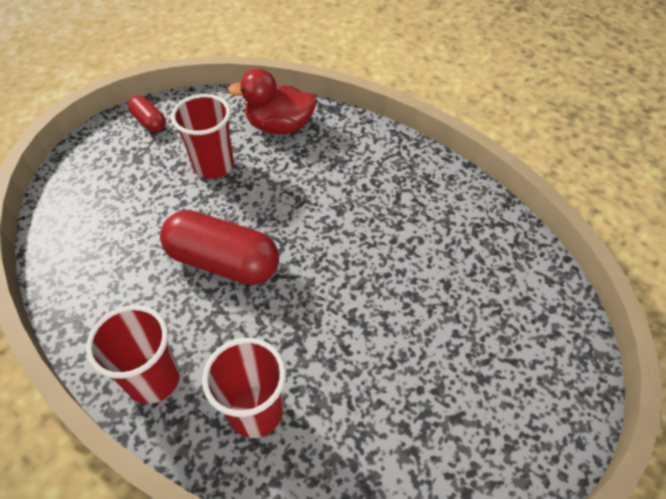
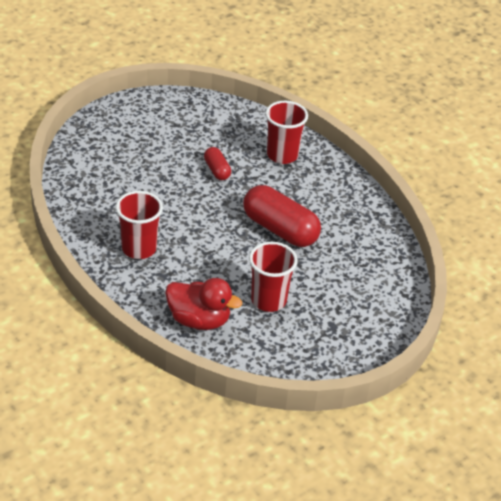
camera: 165 degrees left, 10 degrees down
red cup [86,305,180,404] -> red cup moved to [116,191,163,259]
red capsule [128,96,166,132] -> red capsule moved to [204,147,231,180]

